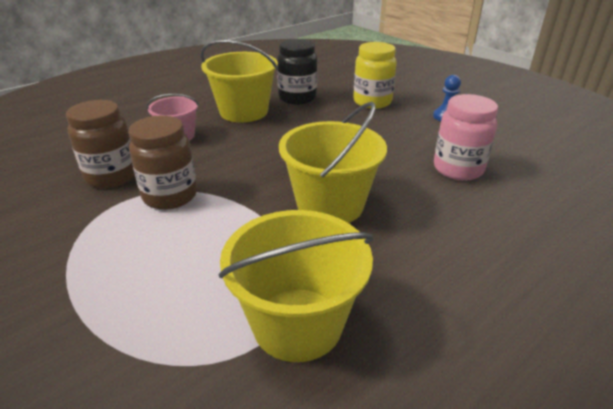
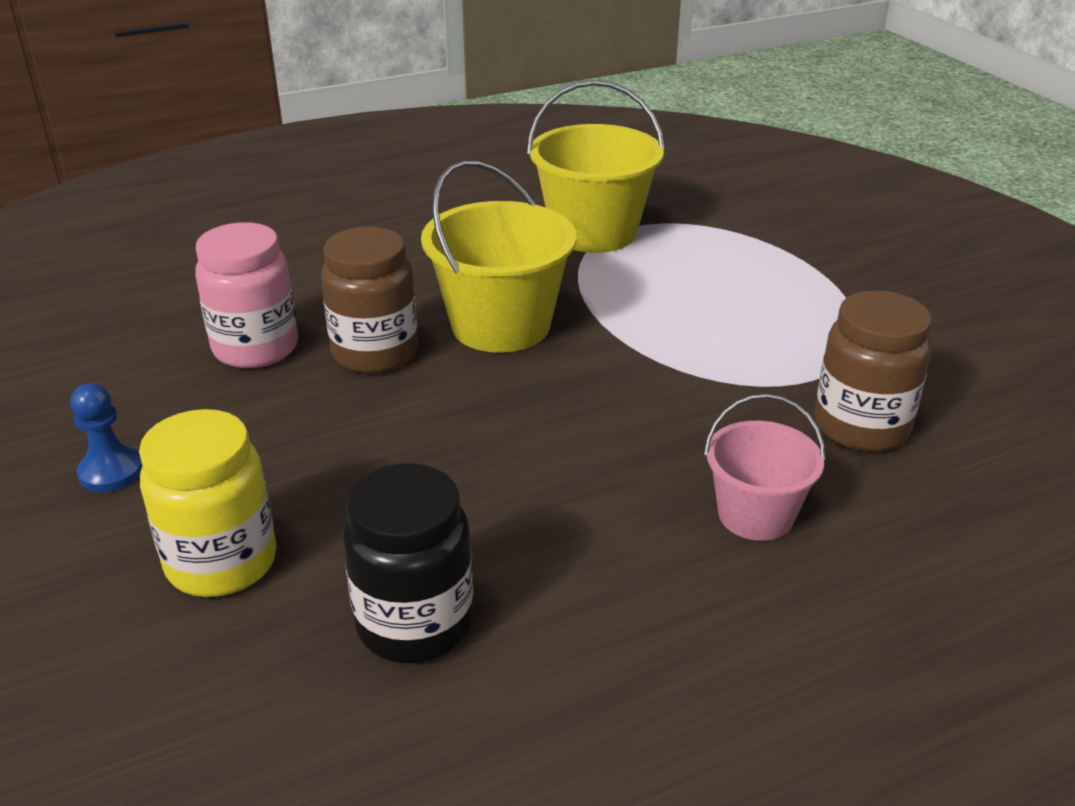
camera: 165 degrees left, 0 degrees up
brown jar [128,115,197,210] -> brown jar moved to [321,227,418,374]
yellow bucket [201,40,278,122] -> none

